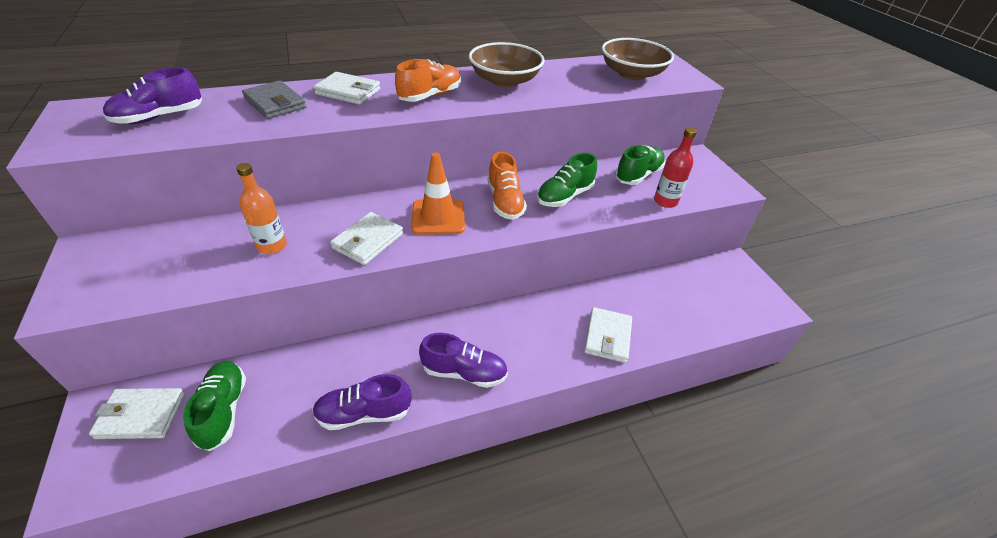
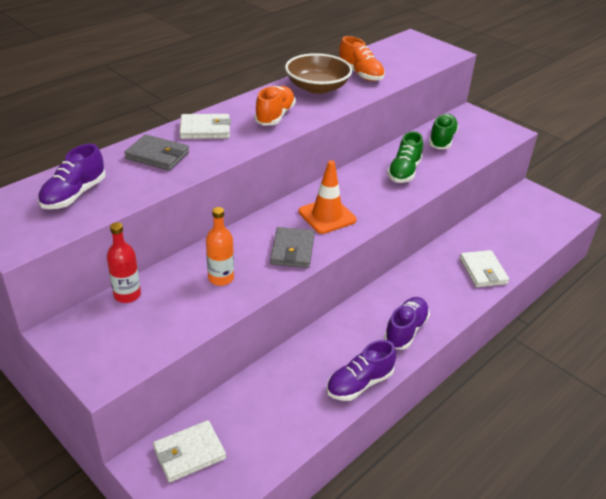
camera: 25 degrees left, 5 degrees down
green shoe [183,361,246,451] -> none
white wallet [330,212,403,265] -> grey wallet [270,227,314,268]
purple shoe [419,333,508,388] -> purple shoe turned 45 degrees counterclockwise [384,297,430,350]
orange shoe [488,152,527,220] -> orange shoe moved to [339,36,385,81]
brown bowl [602,38,674,80] -> none
red bottle [654,127,697,208] -> red bottle moved to [107,222,141,303]

